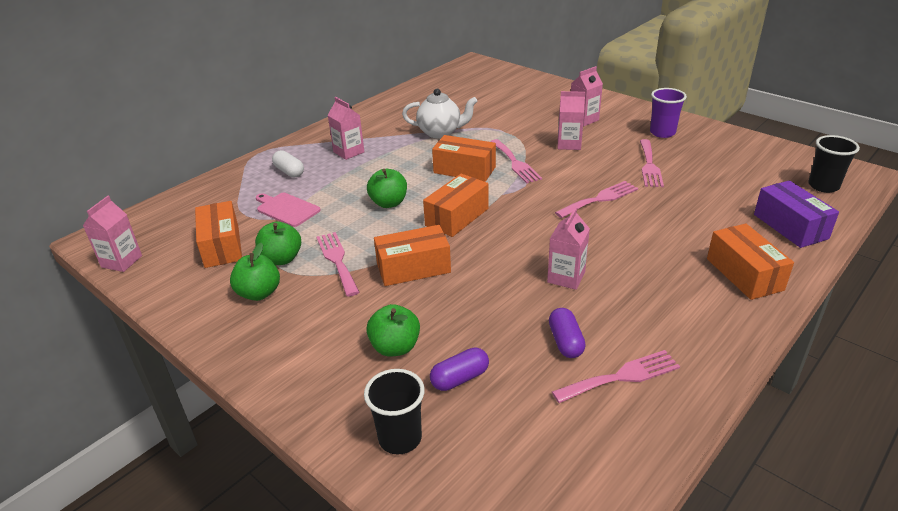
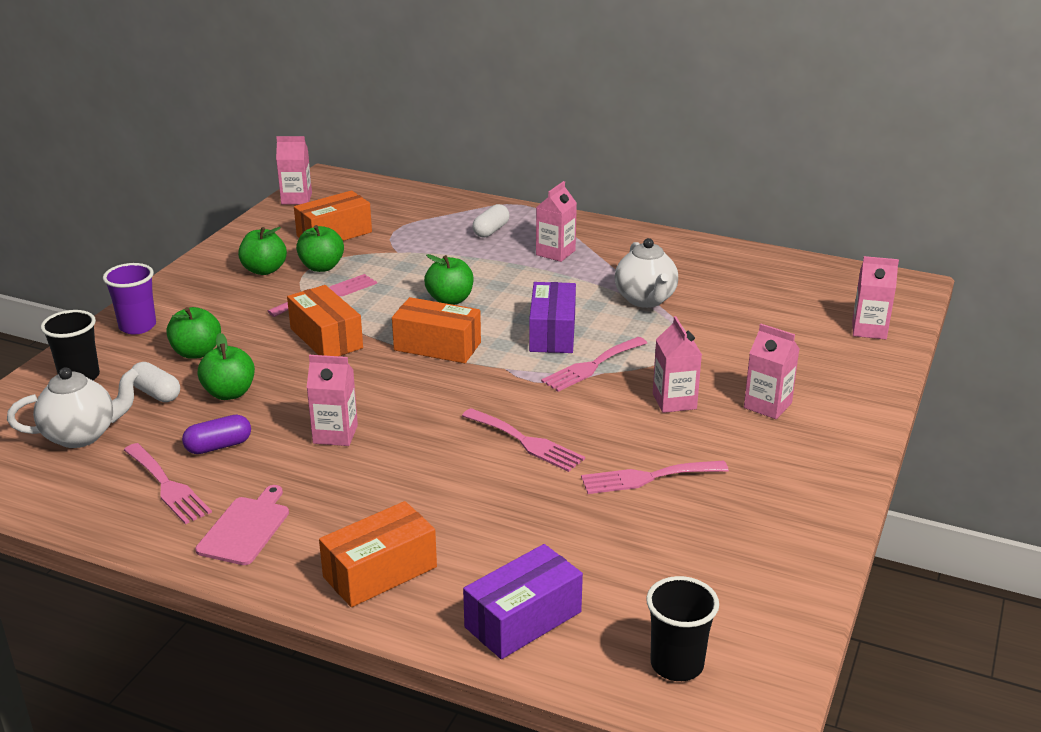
camera: 70 degrees right, 5 degrees down
pink cutting board [256,193,321,227] -> pink cutting board moved to [195,485,289,565]
purple capsule [430,347,489,391] -> white capsule [131,362,180,402]
orange box [432,135,496,182] -> purple box [529,282,576,353]
purple cup [650,88,687,138] -> purple cup moved to [103,263,156,334]
none -> white teapot [7,367,139,448]
none -> green apple [198,333,255,400]
none -> pink carton [852,256,899,339]

